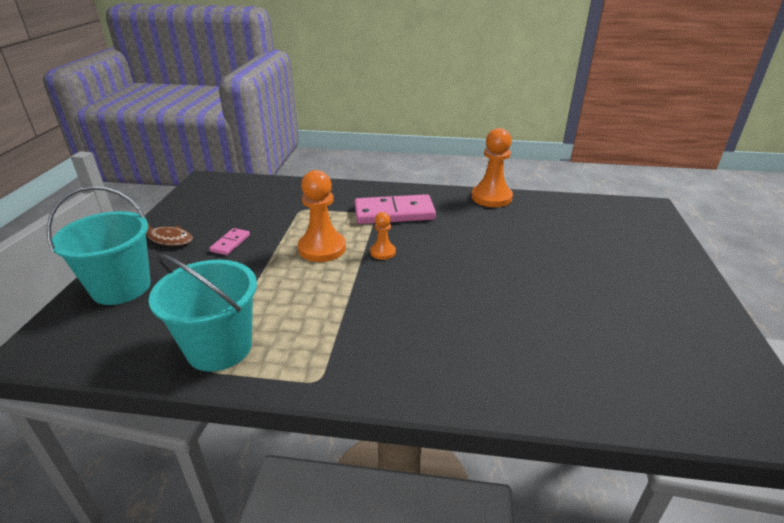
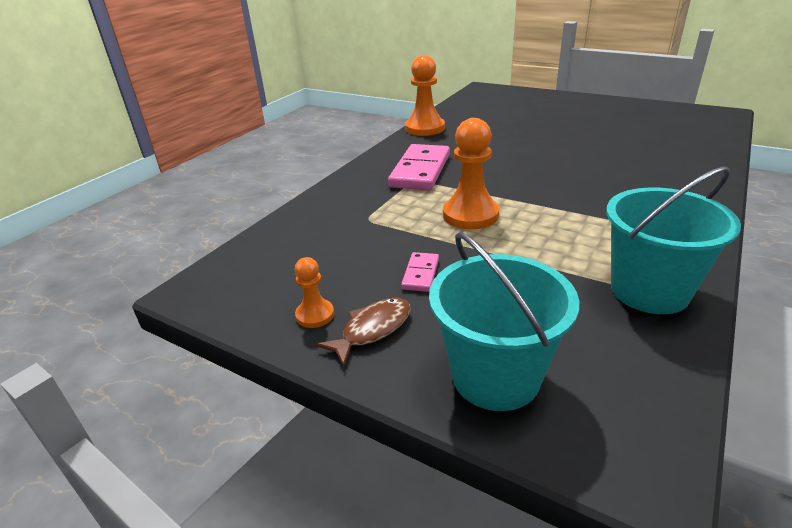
camera: 65 degrees left, 0 degrees up
pink domino [209,228,250,255] -> pink domino turned 60 degrees clockwise [401,252,439,292]
orange pawn [370,212,396,260] -> orange pawn moved to [295,257,334,328]

